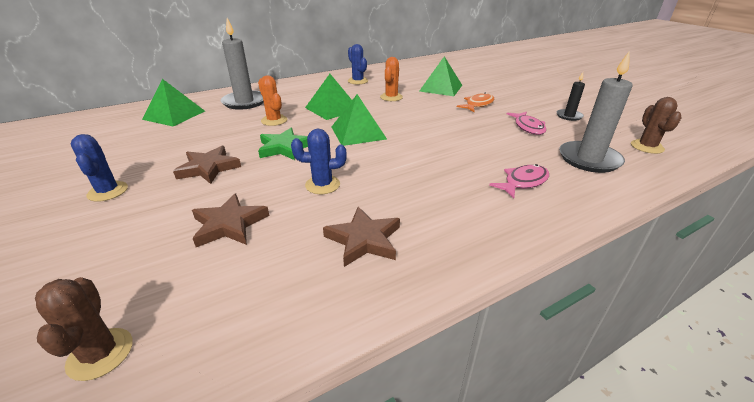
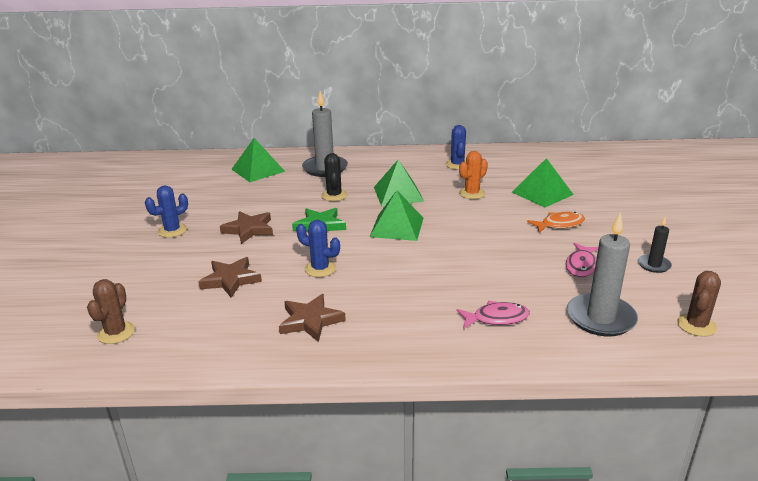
camera: 30 degrees right, 5 degrees down
blue cactus [71,134,128,202] -> blue cactus turned 45 degrees clockwise [145,185,188,238]
orange cactus [258,75,287,126] -> black cactus [321,153,347,201]

